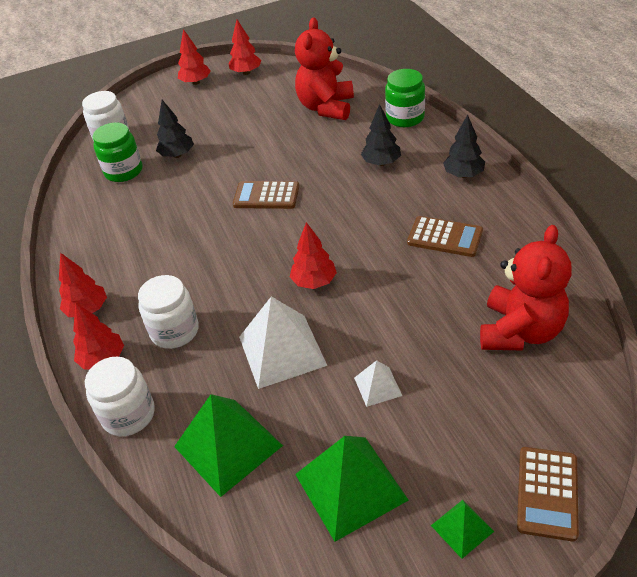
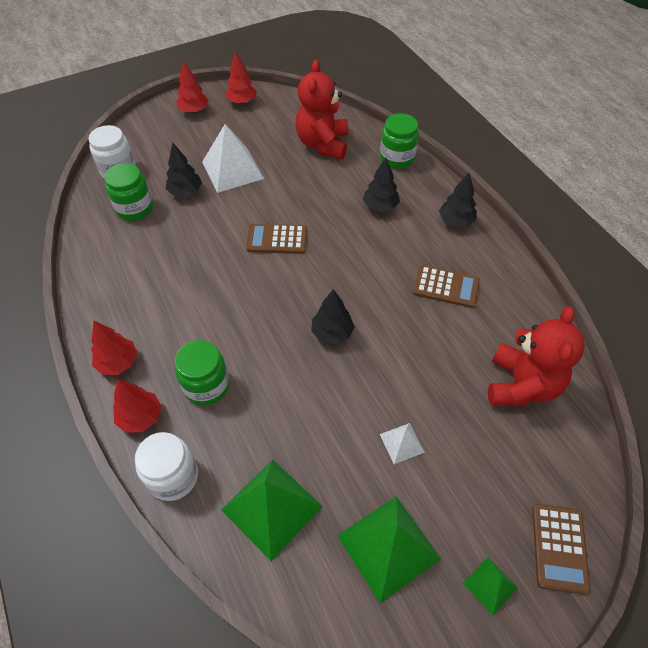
camera: 10 degrees left, 10 degrees up
white jar [138,275,199,349] -> green jar [175,340,230,406]
white pyramid [239,296,327,389] -> white pyramid moved to [202,124,264,193]
red tree [290,222,337,289] -> black tree [311,289,355,345]

